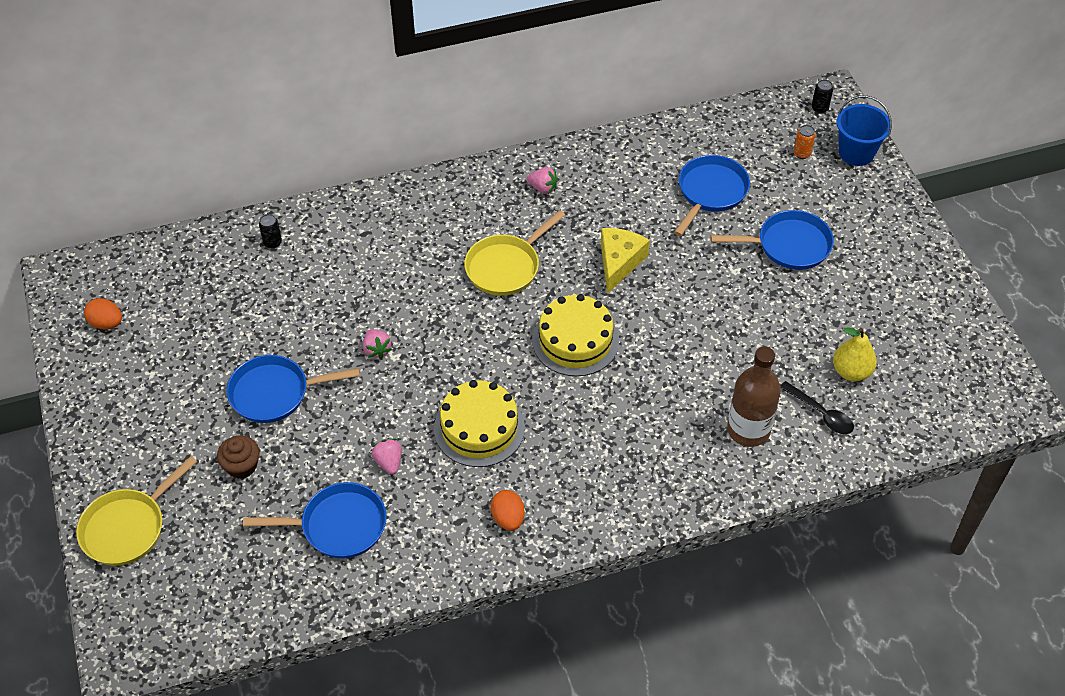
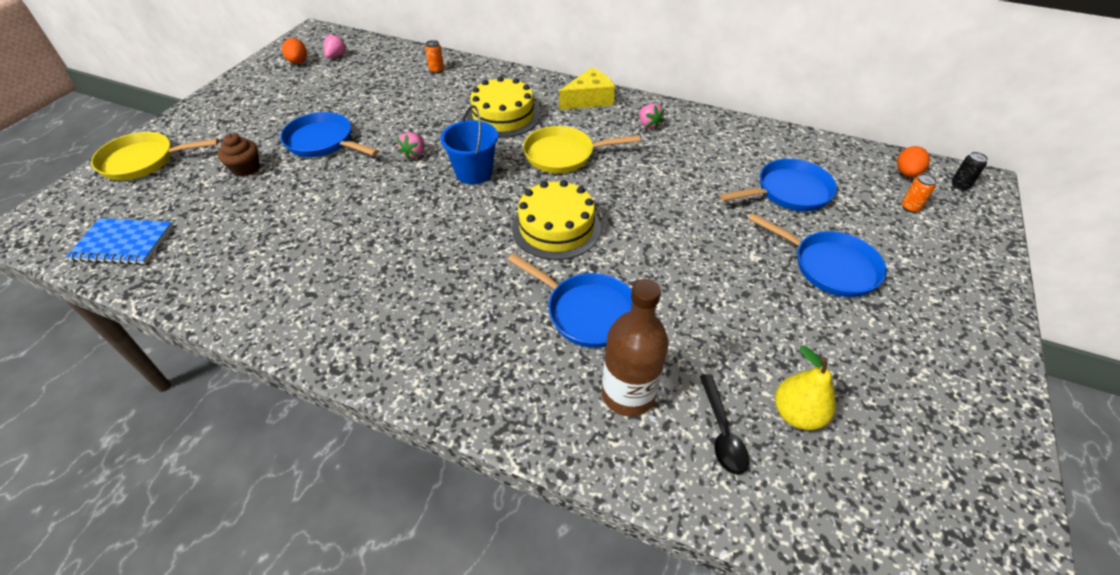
camera: 40 degrees right, 5 degrees down
blue pan [243,482,387,558] -> blue pan moved to [508,253,632,348]
black can [259,214,282,249] -> orange can [425,40,444,74]
pink strawberry [371,439,402,474] -> pink strawberry moved to [324,33,347,59]
yellow cake [434,380,525,467] -> yellow cake moved to [467,76,540,138]
orange egg [491,490,525,531] -> orange egg moved to [897,146,930,177]
yellow cheese [601,228,650,294] -> yellow cheese moved to [559,67,615,110]
blue bucket [837,95,892,166] -> blue bucket moved to [440,105,498,184]
none -> blue notebook [66,218,173,265]

